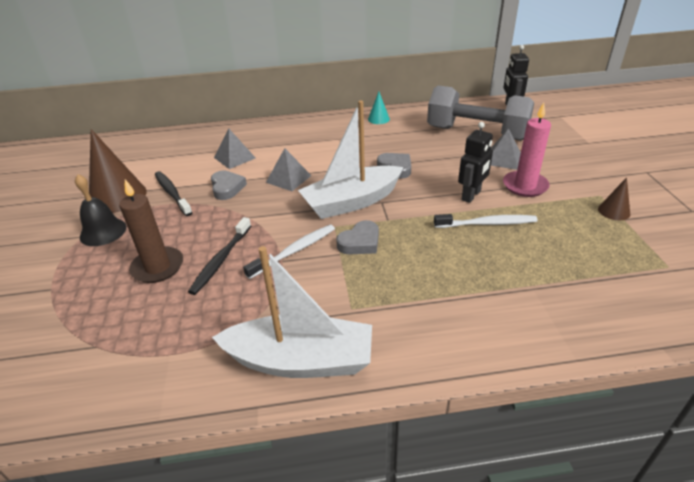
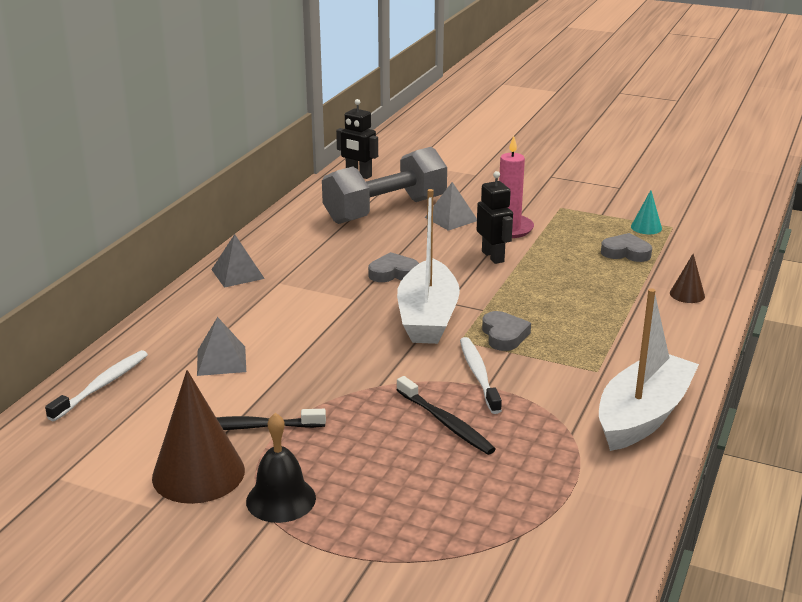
camera: 60 degrees left, 10 degrees down
brown candle [119,180,183,283] -> none
grey heart [211,170,247,200] -> grey heart moved to [601,233,652,262]
grey pyramid [266,148,312,191] -> grey pyramid moved to [211,234,265,288]
turquoise cone [368,92,390,124] -> turquoise cone moved to [631,190,662,234]
white toothbrush [434,214,538,228] -> white toothbrush moved to [45,350,148,421]
brown cone [598,177,630,221] -> brown cone moved to [670,254,705,303]

